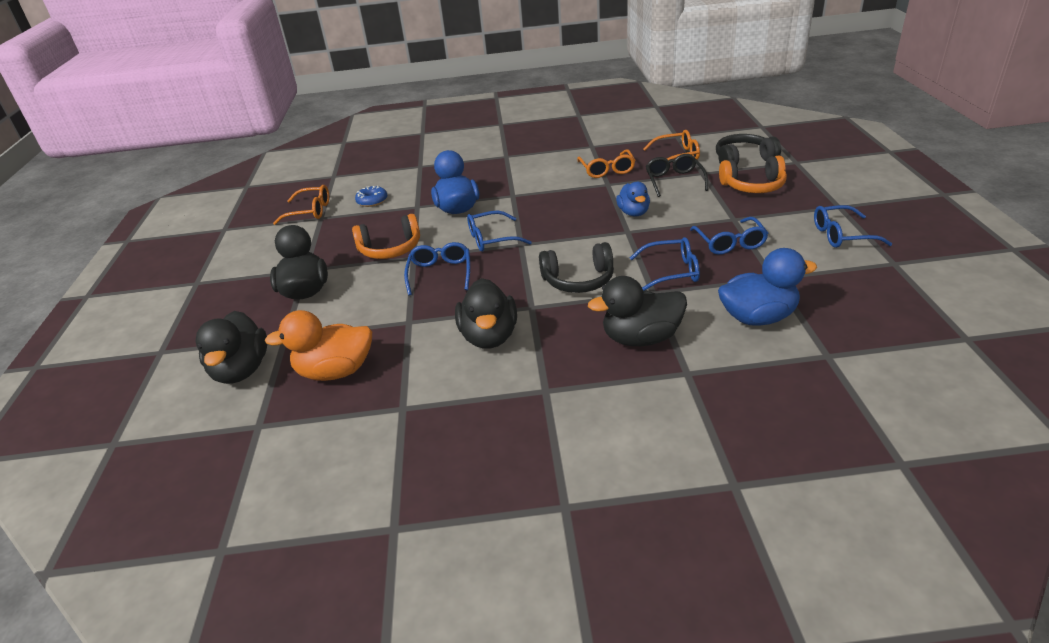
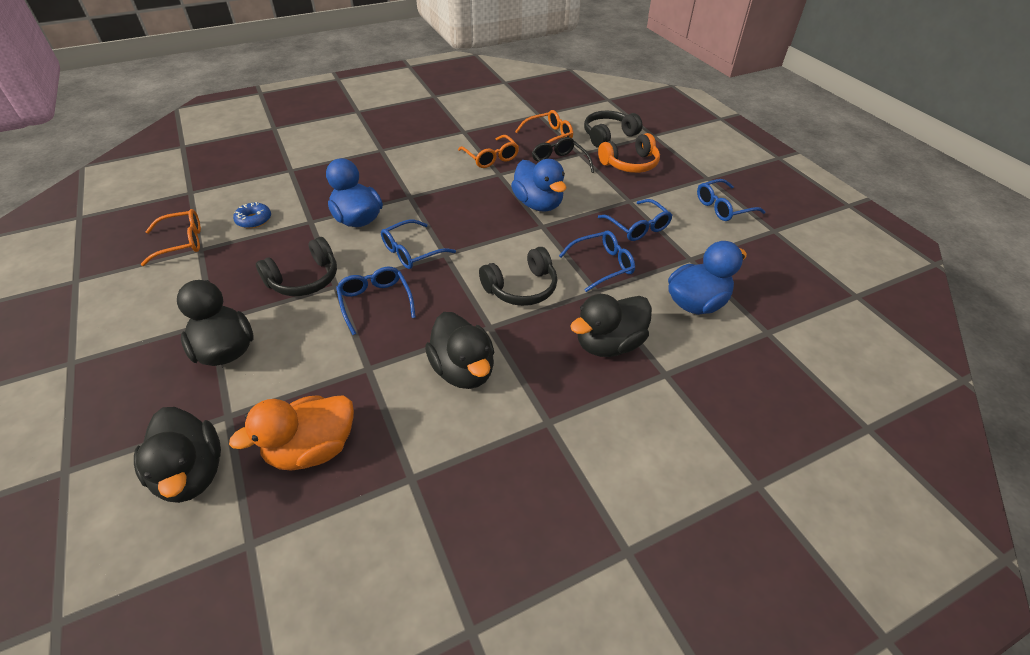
camera: 25 degrees left, 10 degrees up
orange headphones [352,214,420,259] -> black headphones [256,237,337,296]
blue duck [616,182,650,217] -> blue duck [511,159,566,212], size x1.54

